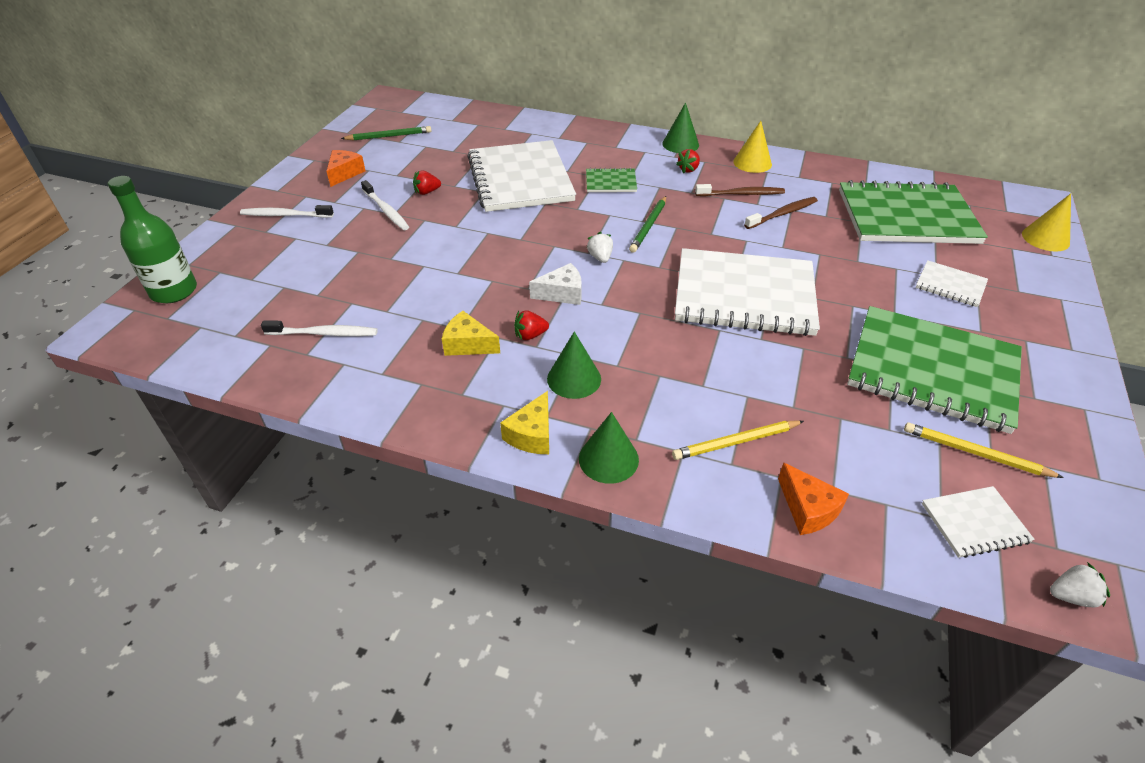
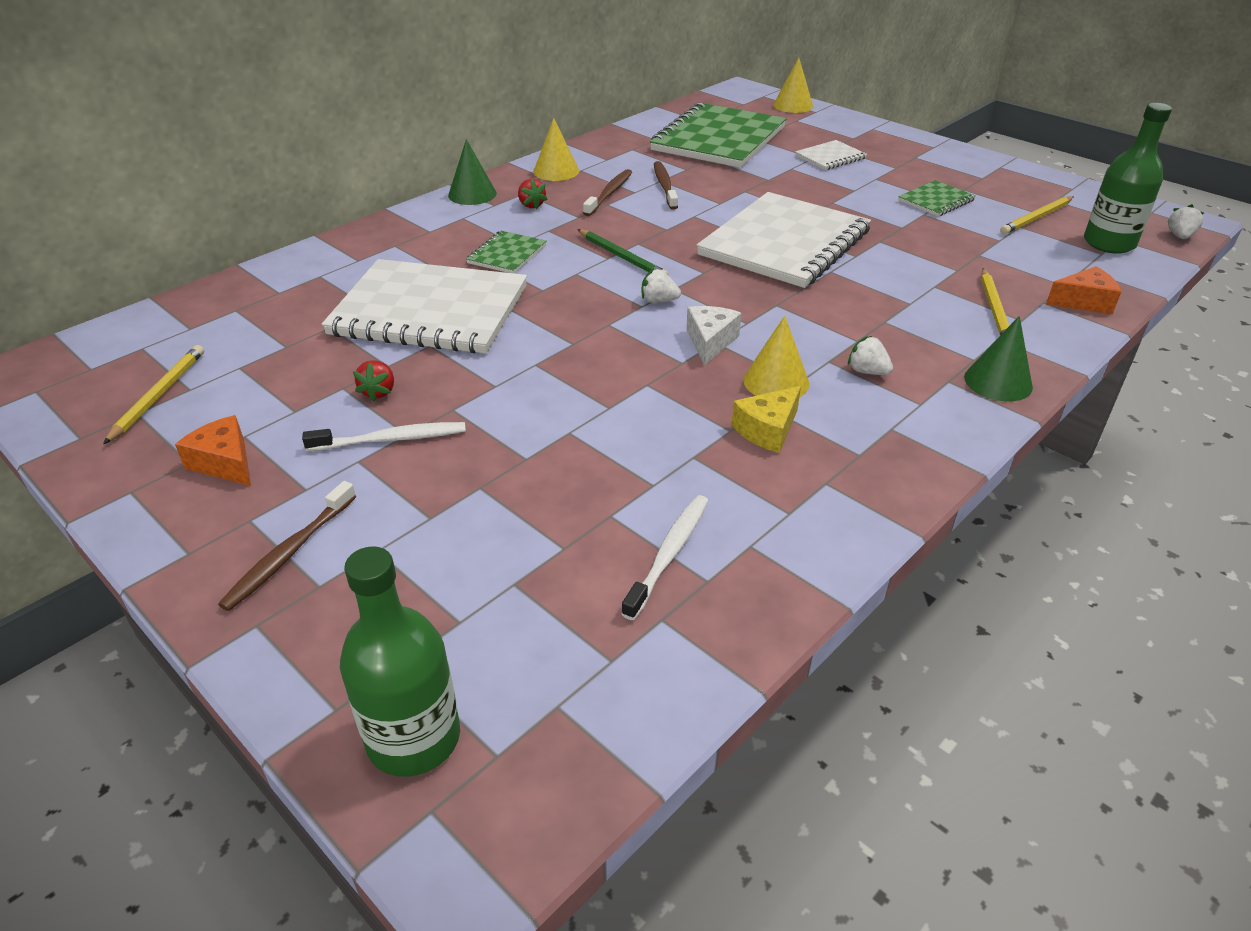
camera: 65 degrees left, 5 degrees down
white toothbrush [240,205,334,218] -> brown toothbrush [218,481,356,611]
green pencil [341,126,431,140] -> yellow pencil [103,345,204,444]
yellow cheese [500,391,549,454] -> none
red strawberry [514,310,549,340] -> yellow cone [743,316,809,397]
green cone [547,331,601,399] -> white strawberry [848,336,893,375]
green notebook [847,306,1022,434] -> green notebook [898,180,976,216], size x0.45
white notebook [922,486,1035,558] -> green bottle [1084,103,1172,254]

